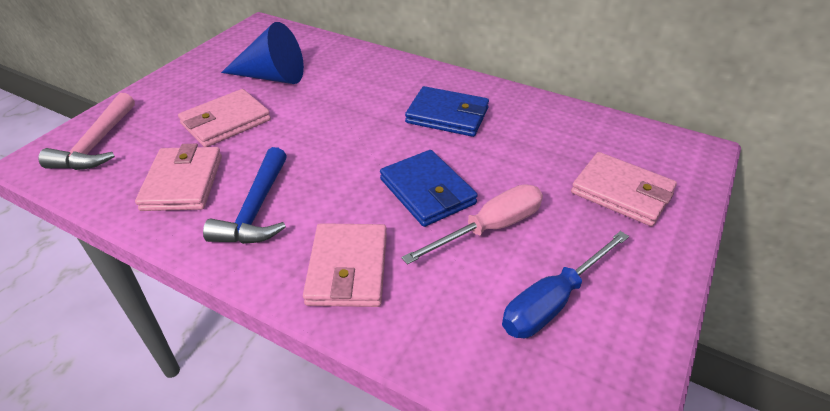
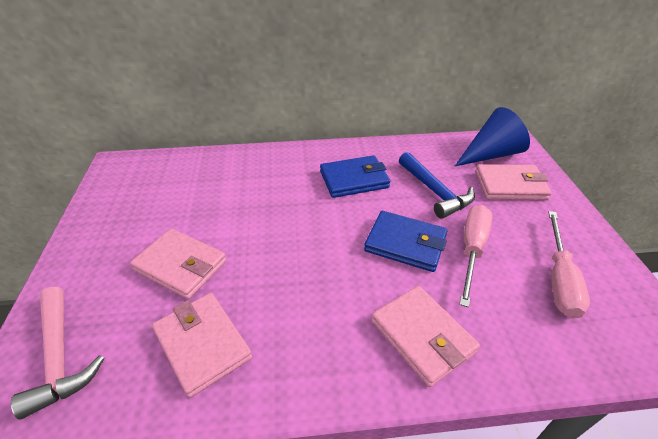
camera: 35 degrees left, 0 degrees up
pink wallet [178,89,271,147] -> pink wallet turned 75 degrees counterclockwise [130,228,227,299]
blue hammer [203,147,287,244] -> blue hammer moved to [399,152,475,219]
blue cone [221,22,304,84] -> blue cone moved to [455,107,530,166]
blue screwdriver [502,231,629,338] -> pink screwdriver [548,211,590,318]

